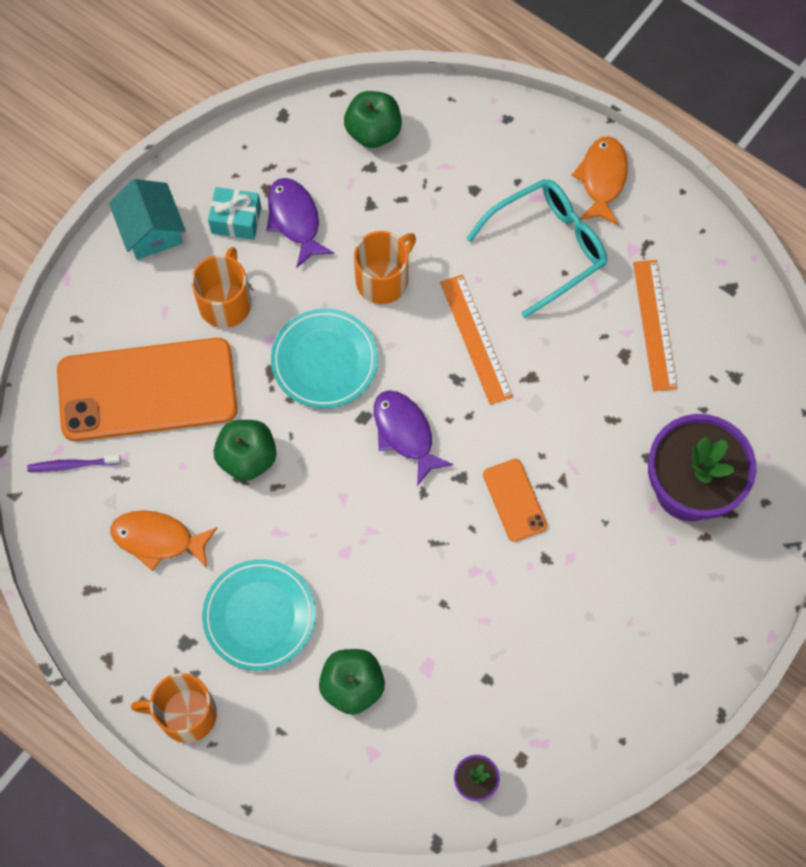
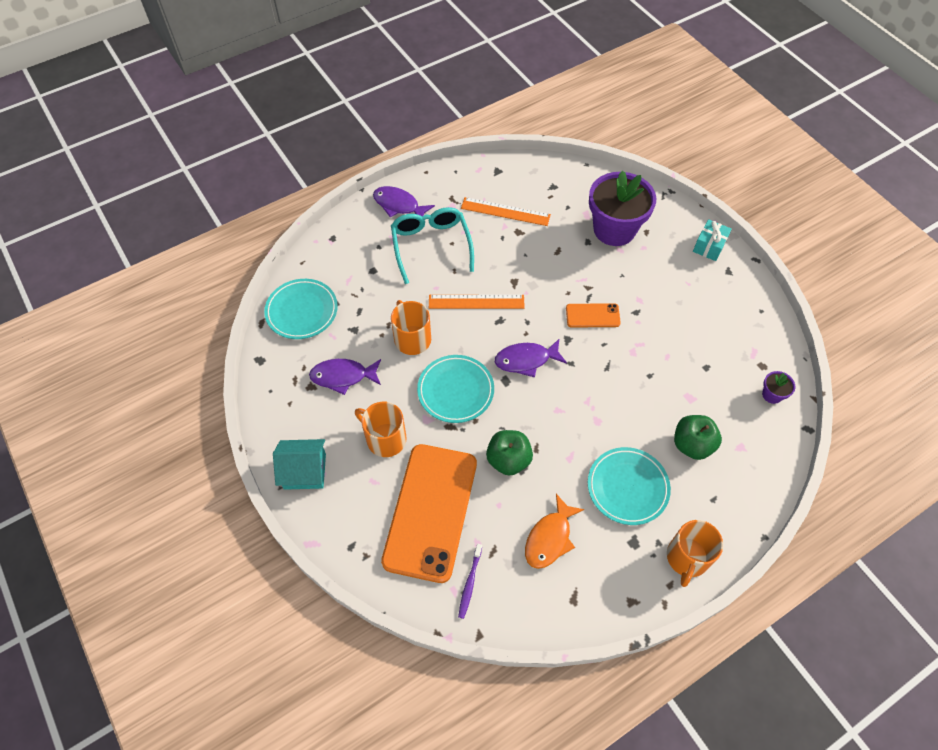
camera: 70 degrees left, 10 degrees down
turquoise gift [208,187,261,240] -> turquoise gift moved to [693,219,732,261]
green apple [344,91,402,148] -> turquoise plate [264,279,338,339]
orange fish [571,136,628,225] -> purple fish [373,186,435,217]

